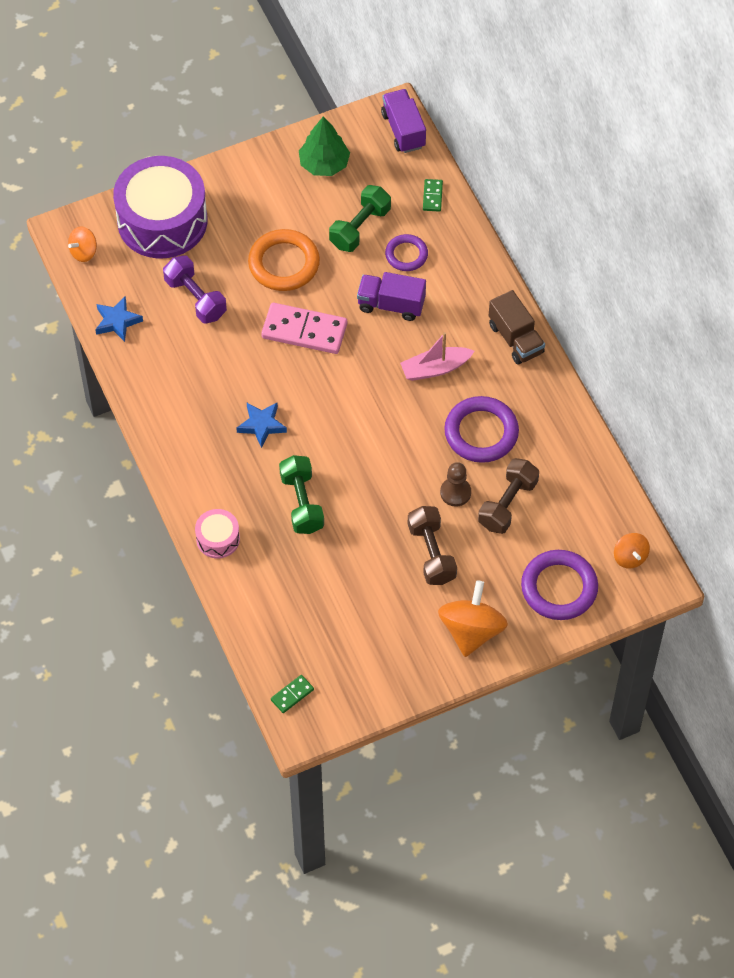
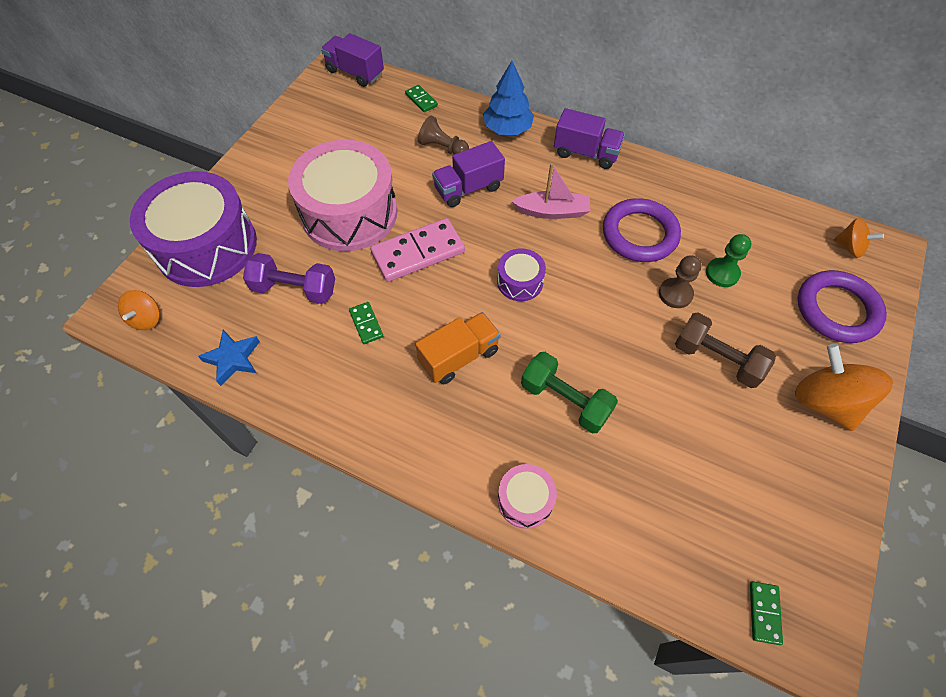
camera: 40 degrees left, 0 degrees up
blue star [236,403,287,448] -> orange truck [415,312,501,384]
orange ring [248,229,320,291] -> pink drum [288,140,398,251]
green tree [299,116,350,176] -> none
green dumbbell [329,185,391,252] -> none
purple ring [385,234,428,271] -> brown pawn [418,116,469,154]
pink boat [400,332,475,381] -> pink boat turned 120 degrees counterclockwise [512,163,591,219]
brown dumbbell [478,458,539,534] -> green pawn [706,234,751,287]
brown truck [489,290,545,365] -> purple truck [554,108,625,169]
none -> green domino [349,302,383,344]
none -> blue tree [483,61,534,135]
none -> purple drum [497,248,546,301]

